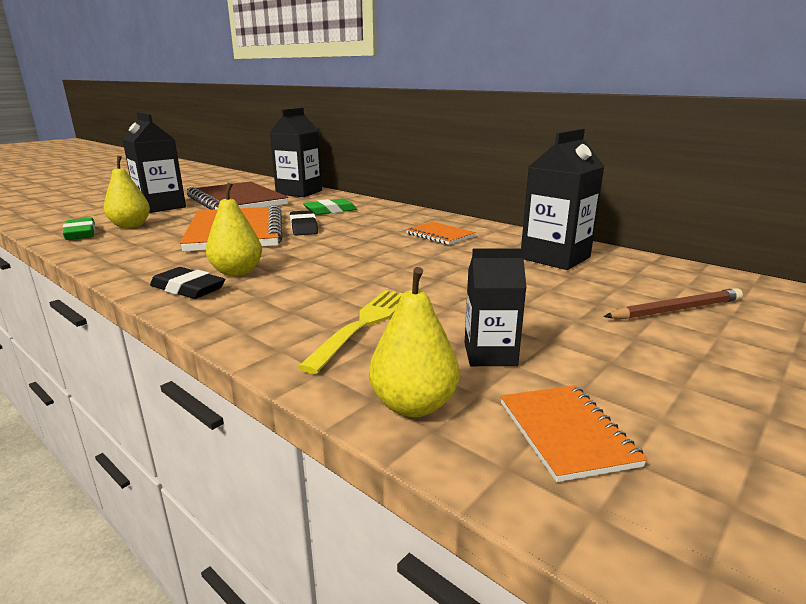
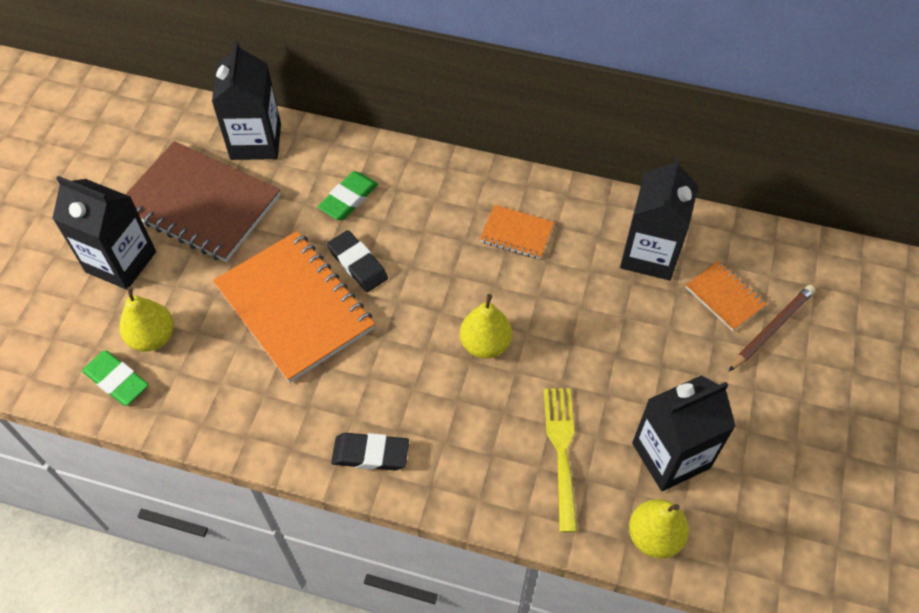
camera: 25 degrees left, 35 degrees up
yellow pear [206,182,262,276] -> yellow pear moved to [460,294,512,359]
black carton [465,248,527,366] -> black carton [632,376,736,491], size x1.66
orange notebook [500,385,647,482] -> orange notebook moved to [685,261,767,331]

